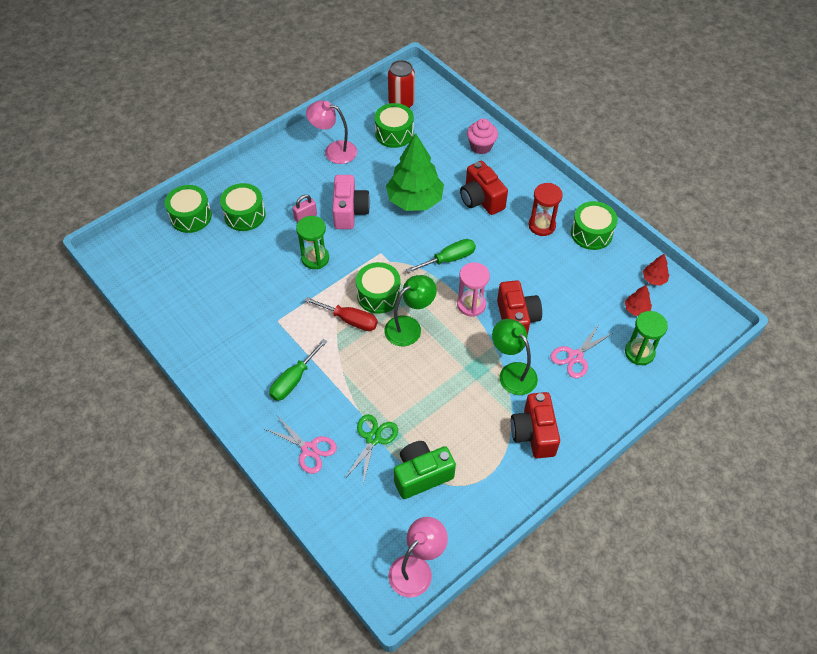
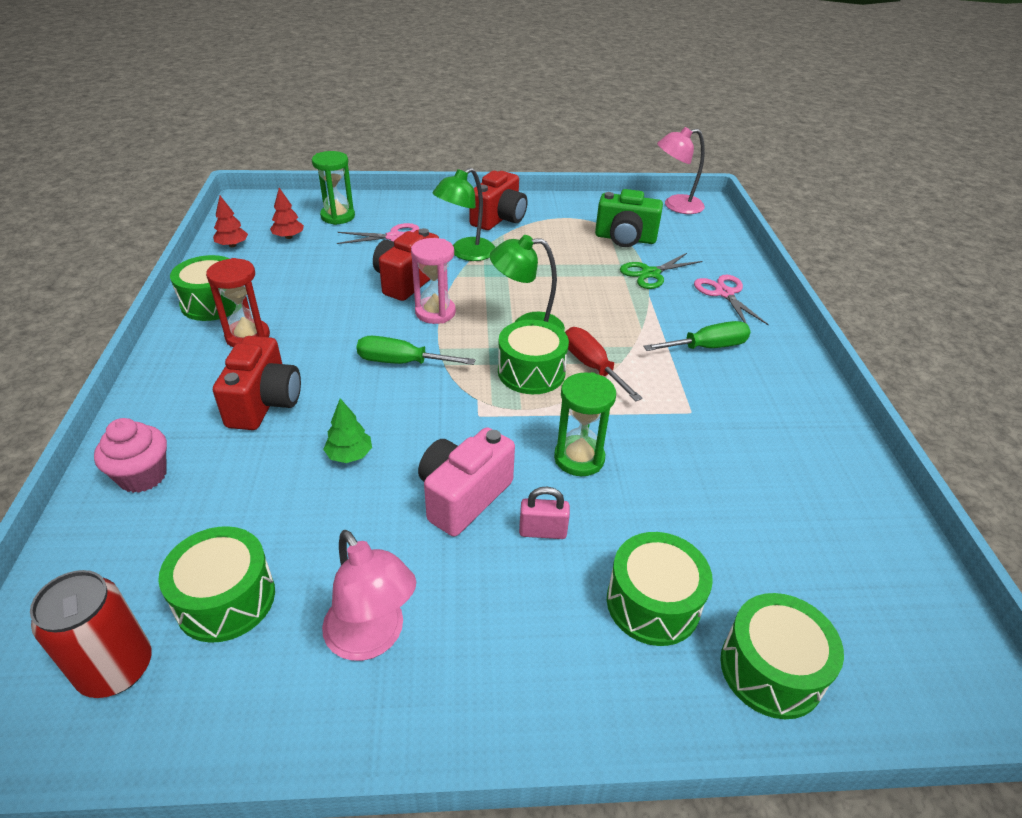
camera: 145 degrees left, 15 degrees down
green tree [386,133,444,211] -> green tree [323,398,372,463], size x0.43
green lamp [492,319,538,395] -> green lamp turned 45 degrees clockwise [432,168,495,261]

